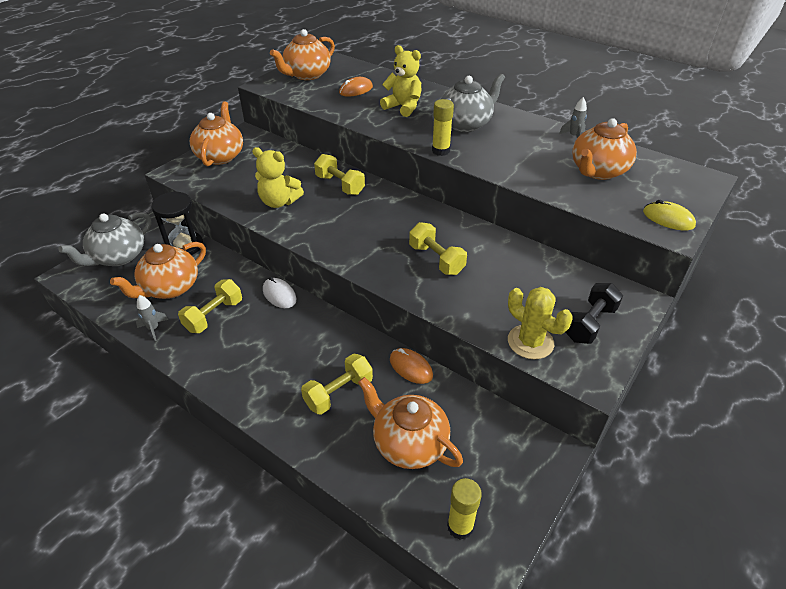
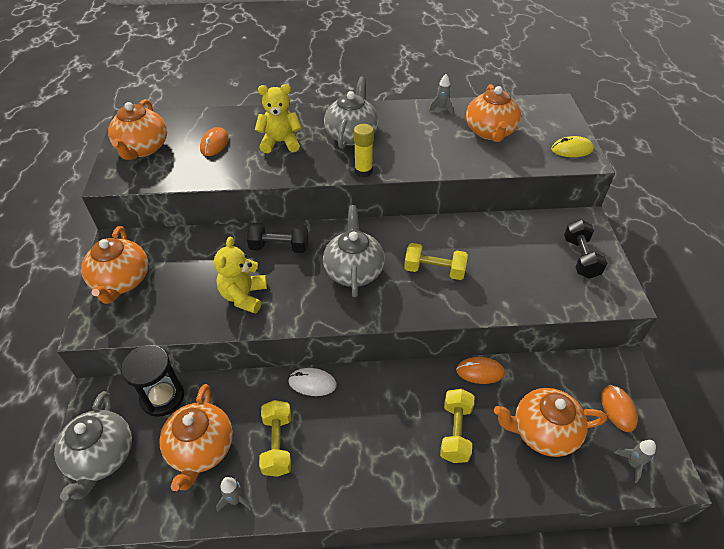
camera: 40 degrees left, 5 degrees up
orange teapot [190,101,243,166] -> orange teapot turned 150 degrees counterclockwise [81,226,148,304]
yellow teddy bear [252,147,304,208] -> yellow teddy bear turned 120 degrees clockwise [214,237,267,314]
yellow dumbbell [314,154,365,195] -> black dumbbell [247,223,308,253]
yellow glue stick [447,478,482,540] -> grey rocket [615,440,656,483]
yellow cactus [508,287,573,359] -> none
none -> grey teapot [323,205,385,297]
none -> orange mouse [601,385,638,432]

